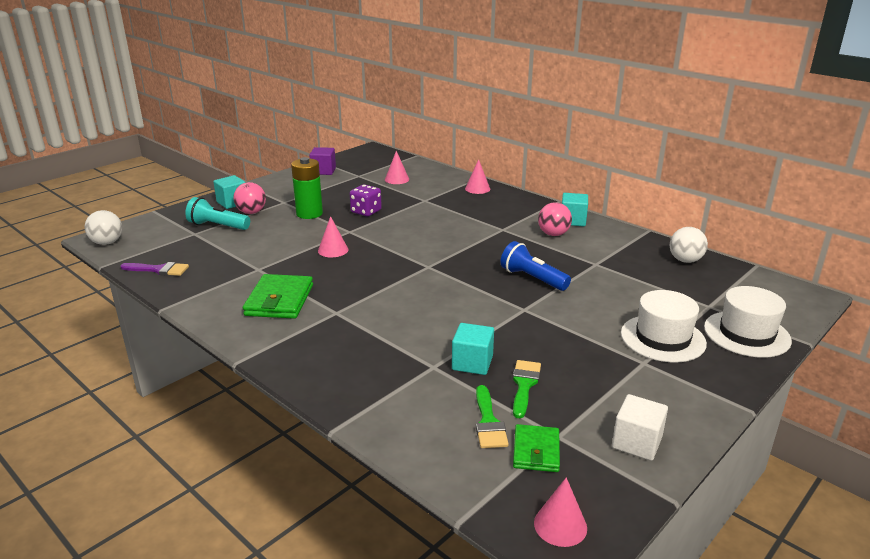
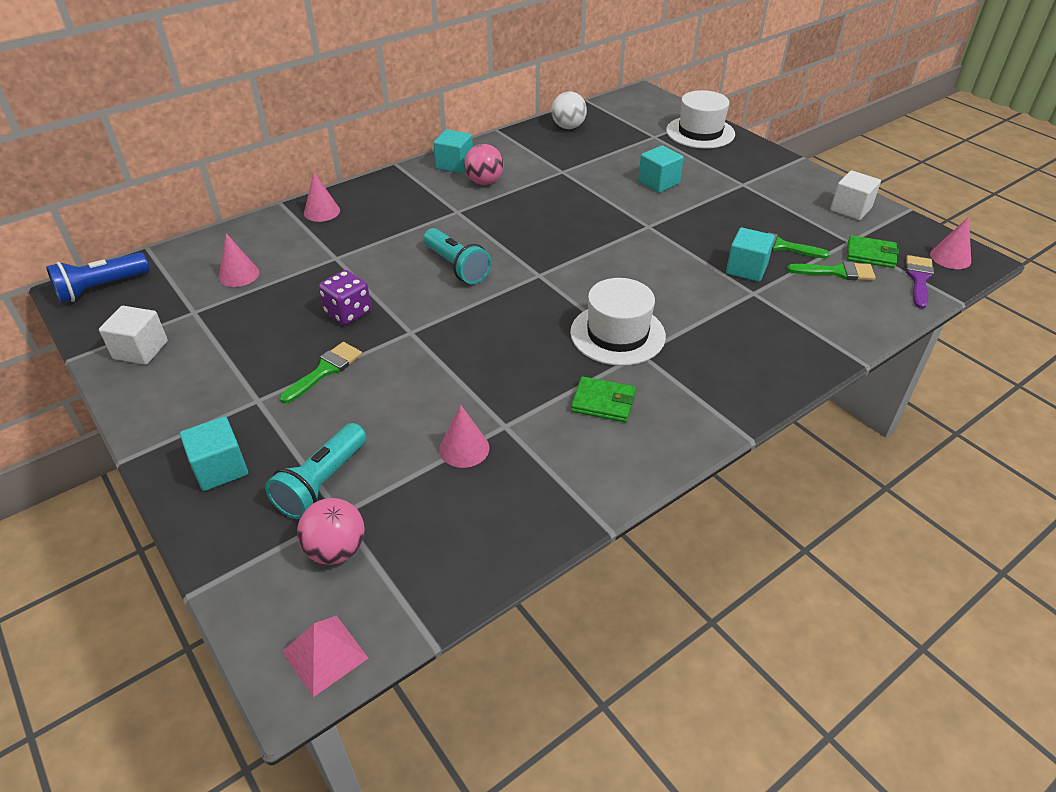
camera: 80 degrees left, 15 degrees up
white ball [84,210,122,245] -> pink pyramid [282,615,368,697]
purple brush [121,262,189,276] -> purple brush moved to [906,255,934,309]
pink ball [233,182,266,214] -> pink ball moved to [297,498,365,565]
green wallet [243,274,313,319] -> green wallet [571,376,636,422], size x0.62
green battery [291,157,323,219] -> green brush [280,342,362,404]
purple cube [309,147,336,175] -> white cube [99,306,168,365]
pink cone [318,216,348,257] -> pink cone moved to [439,405,489,468]
blue flashlight [500,241,571,291] -> blue flashlight moved to [46,252,149,303]
white hat [621,290,707,363] -> white hat moved to [570,278,666,366]
none -> turquoise flashlight [423,228,491,284]
none -> turquoise cube [638,145,684,193]

